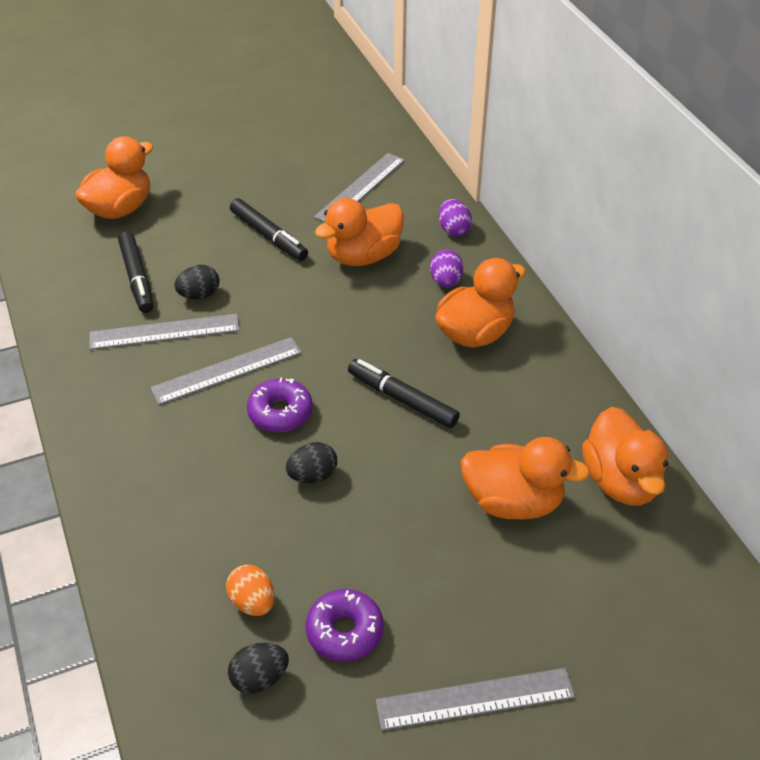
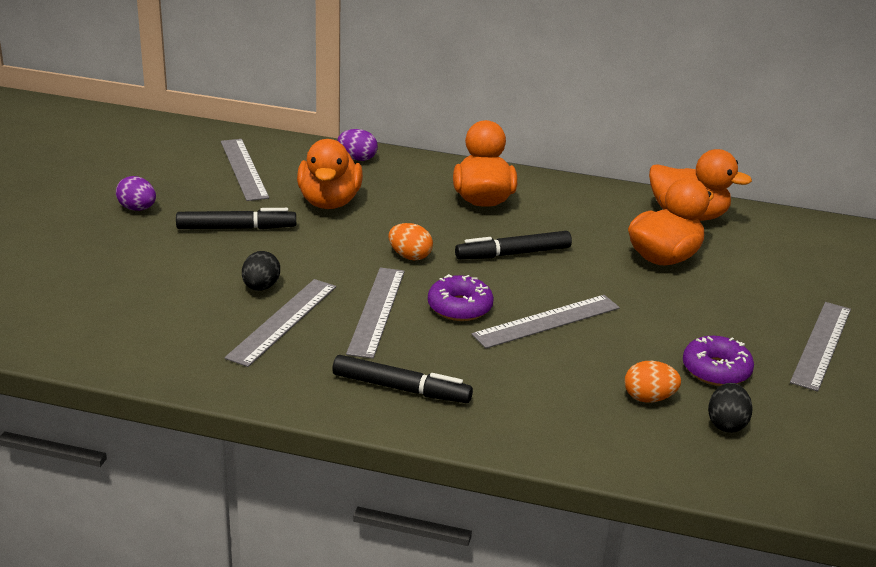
camera: 55 degrees left, 15 degrees down
orange duck [75,136,153,219] -> none
black marker [118,231,154,313] -> black marker moved to [332,355,473,403]
black egg [286,442,337,483] -> grey ruler [472,295,620,348]
purple egg [430,250,463,287] -> purple egg moved to [116,176,156,211]
none -> orange egg [389,223,433,260]

